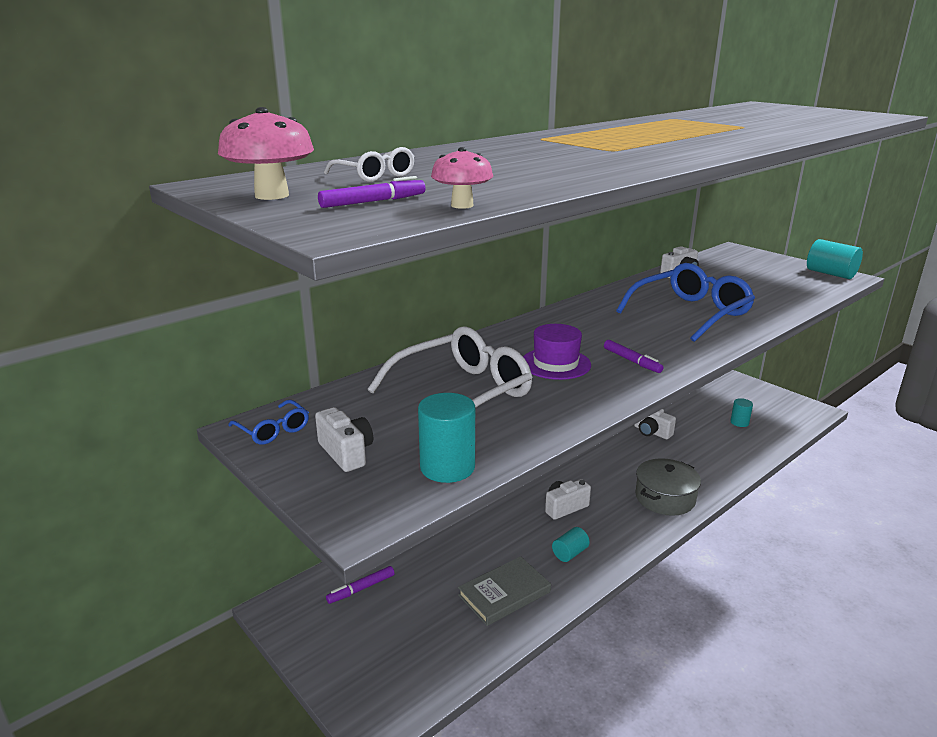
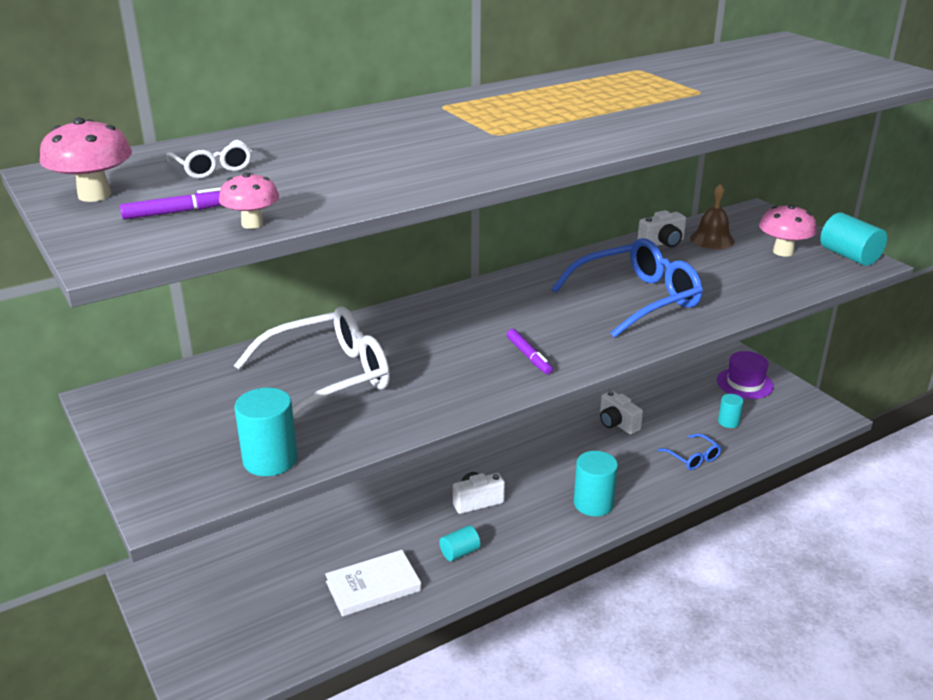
camera: 10 degrees right, 5 degrees up
blue glasses [228,400,309,445] -> blue glasses moved to [658,434,721,470]
white camera [315,407,373,472] -> none
purple marker [326,566,395,604] -> none
grey book [458,556,551,626] -> white book [325,550,421,617]
purple hat [523,324,591,380] -> purple hat moved to [717,351,774,399]
grey pot [635,458,701,516] -> turquoise cylinder [574,451,618,516]
none -> brown bell [690,184,735,249]
none -> pink mushroom [759,204,817,257]

